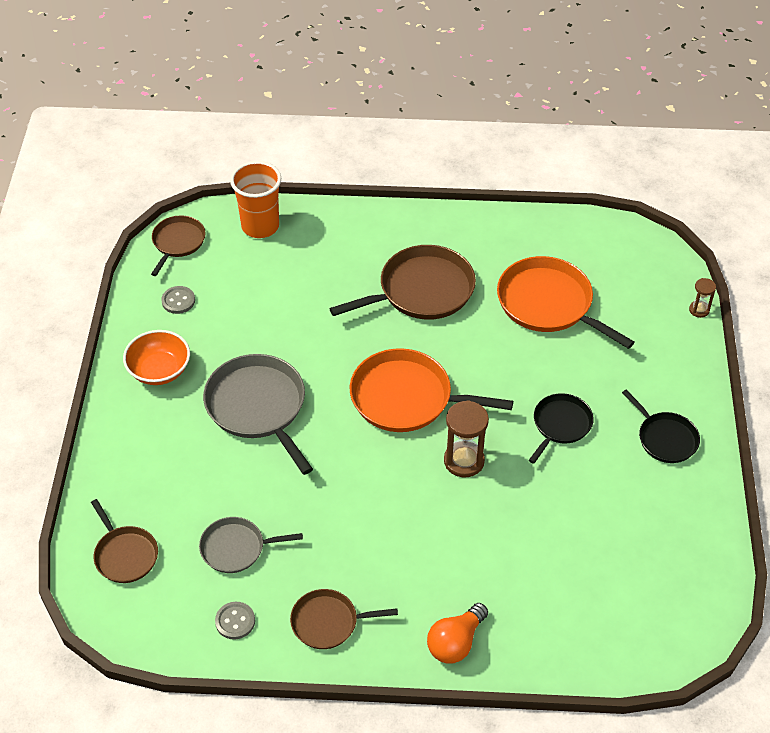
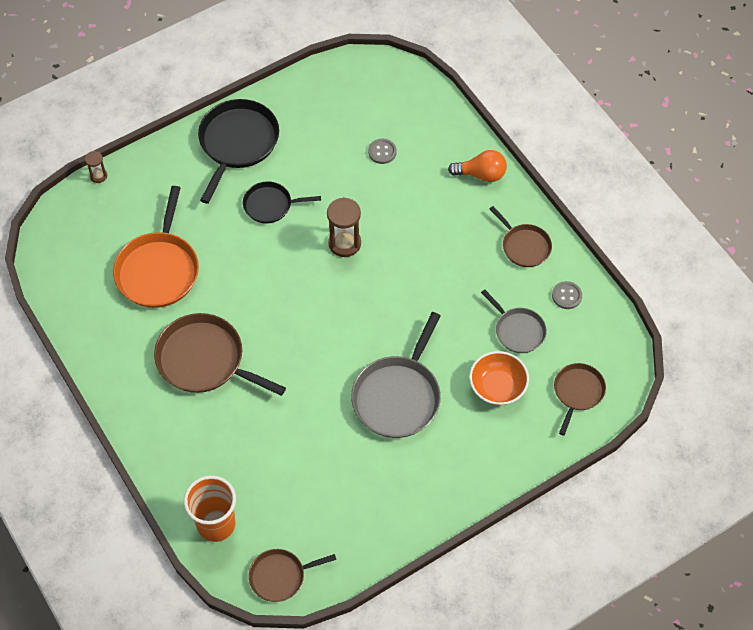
camera: 125 degrees left, 10 degrees up
orange bowl [123,330,190,385] -> orange bowl moved to [469,351,529,405]
grey button [161,286,195,314] -> grey button moved to [368,139,397,164]
orange pan [350,348,513,432] -> none
black pan [622,390,700,463] -> black pan [198,99,279,204], size x1.72

